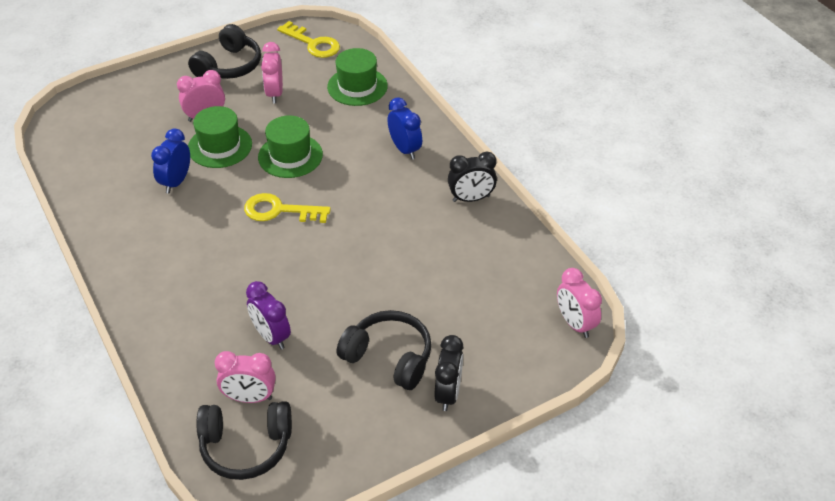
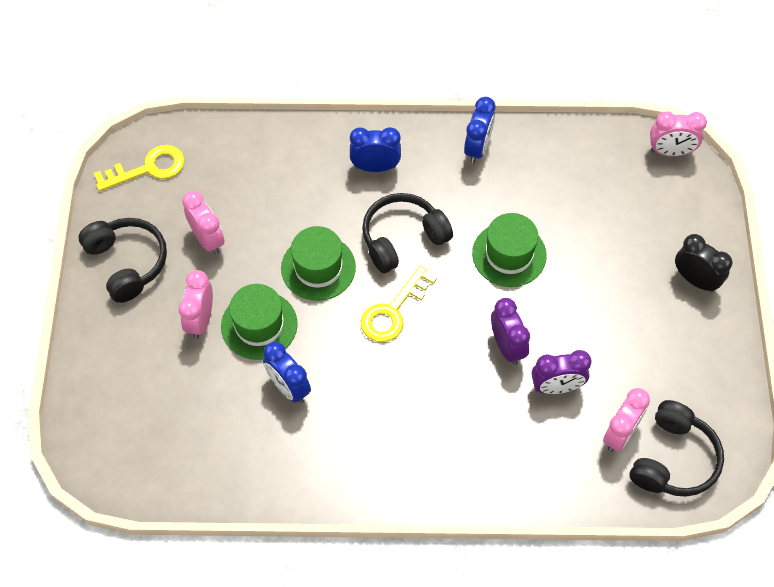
camera: 60 degrees left, 15 degrees up
pink clock [261,42,283,103] -> pink clock turned 150 degrees counterclockwise [182,191,225,255]
green hat [327,48,388,106] -> green hat moved to [472,213,547,287]
black headphones [337,310,432,390] -> black headphones moved to [362,193,453,273]
black clock [448,151,497,202] -> blue clock [464,97,495,164]
none -> purple clock [491,298,530,365]

